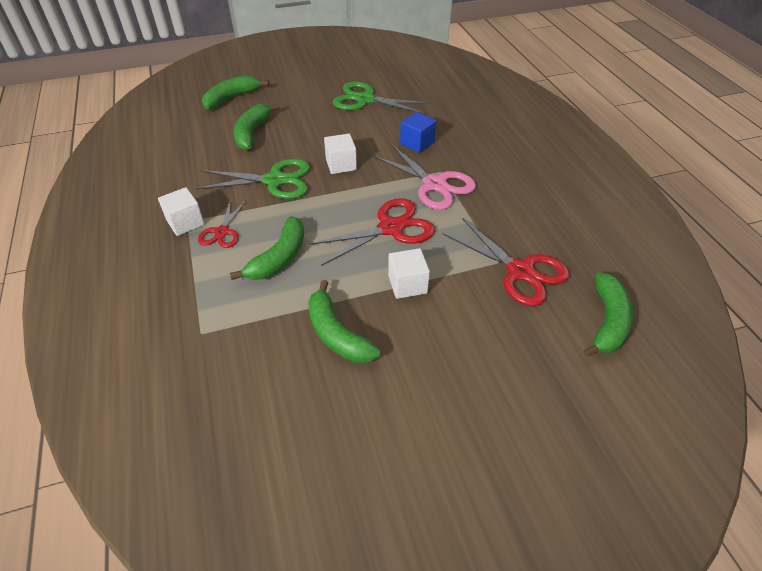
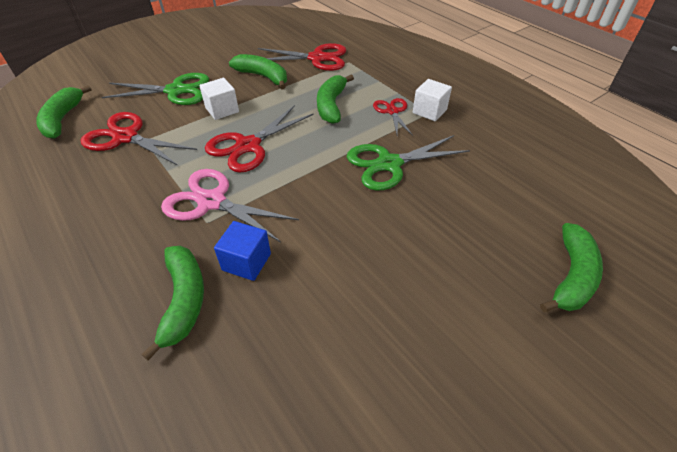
camera: 160 degrees right, 0 degrees up
green banana [233,104,280,150] -> green banana moved to [141,246,204,360]
white cube [324,134,357,174] -> none
green scissors [333,81,431,114] -> green scissors moved to [101,73,209,105]
none -> red scissors [258,43,346,71]

